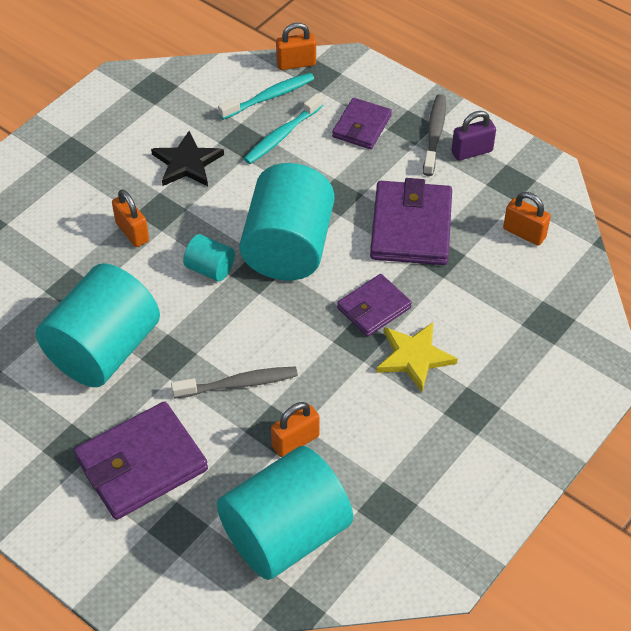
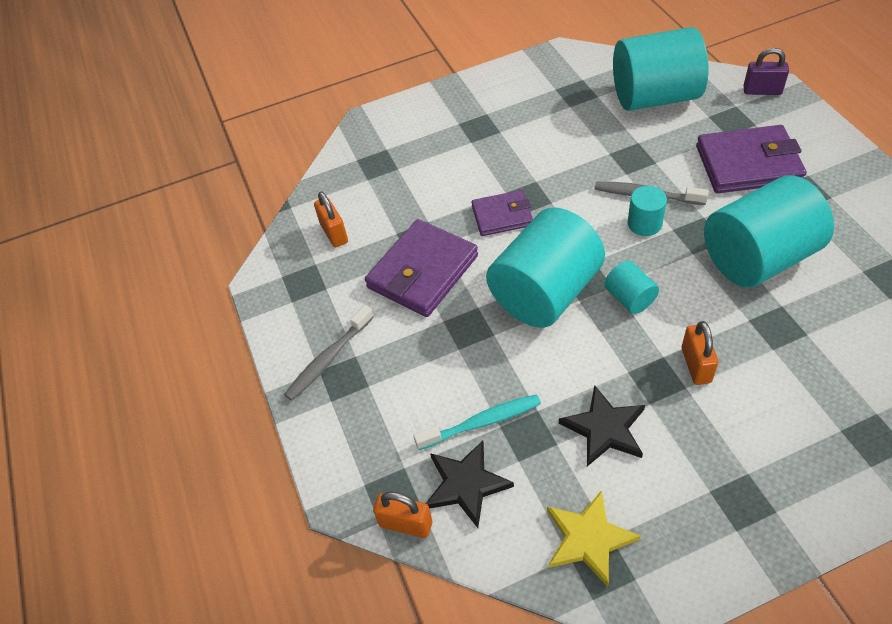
camera: 145 degrees left, 0 degrees up
turquoise toothbrush [218,73,314,120] -> black star [426,441,514,528]
orange padlock [271,402,320,457] -> none
purple wallet [332,98,392,149] -> none
yellow star [376,322,458,392] -> yellow star moved to [547,490,641,587]
purple padlock [452,111,496,161] -> purple padlock moved to [743,48,789,95]
none -> turquoise cylinder [628,186,667,236]

